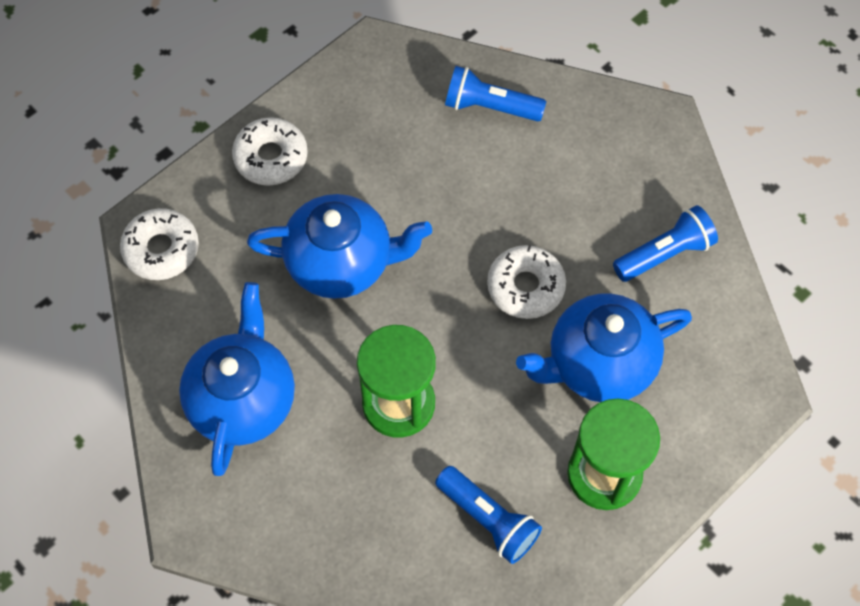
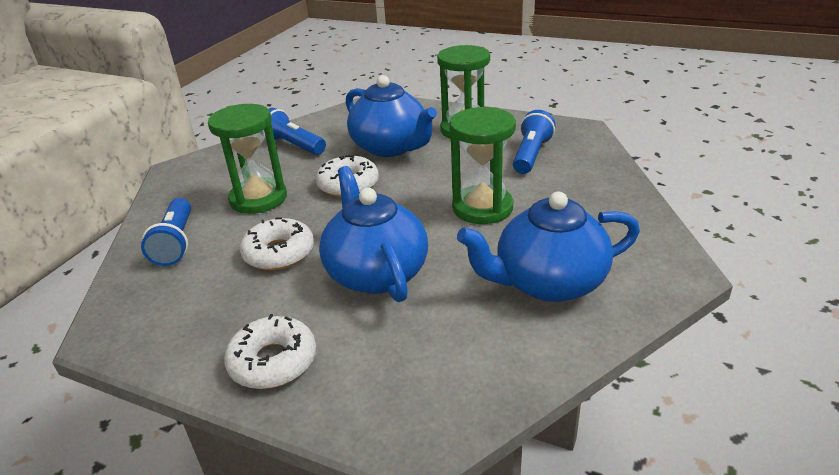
camera: 110 degrees left, 30 degrees down
white donut [120,208,199,280] -> white donut moved to [240,217,314,270]
none -> green hourglass [208,104,287,214]

